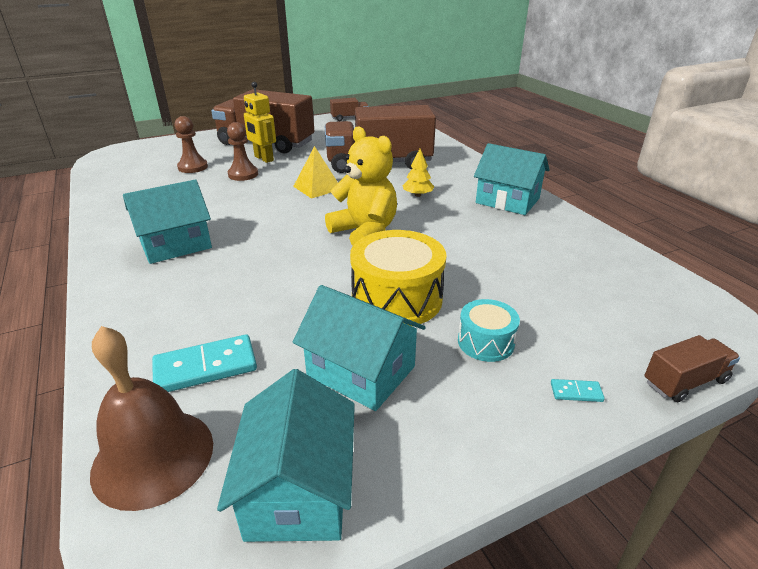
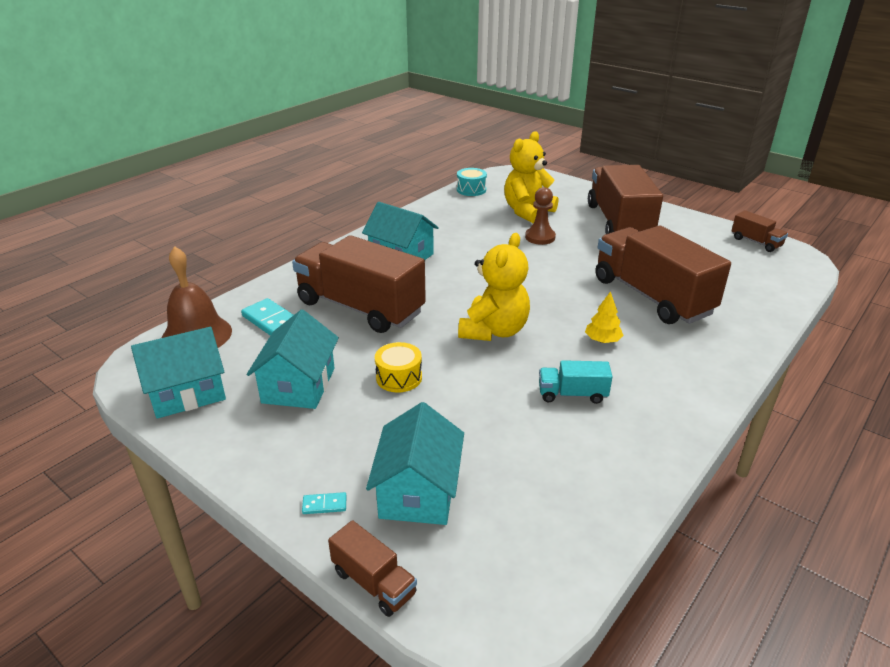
camera: 65 degrees right, 0 degrees up
brown pawn [174,116,208,173] -> yellow teddy bear [504,131,558,223]
yellow robot [244,82,276,163] -> none
yellow pyramid [293,146,338,199] -> none
yellow drum [350,230,447,326] -> yellow drum [375,342,422,392], size x0.55
turquoise drum [458,299,520,362] -> turquoise drum moved to [457,168,487,196]
turquoise house [474,143,549,215] -> turquoise house moved to [366,402,464,525]
turquoise domino [551,379,605,402] -> turquoise domino turned 75 degrees counterclockwise [302,492,347,514]
none -> brown truck [292,235,426,333]
none -> turquoise truck [539,360,613,404]

